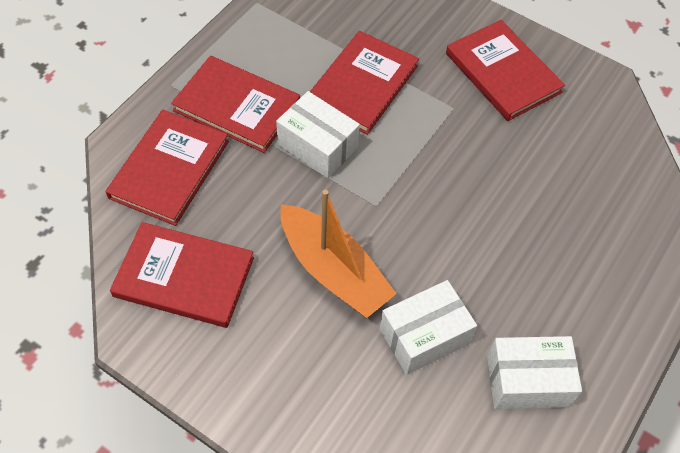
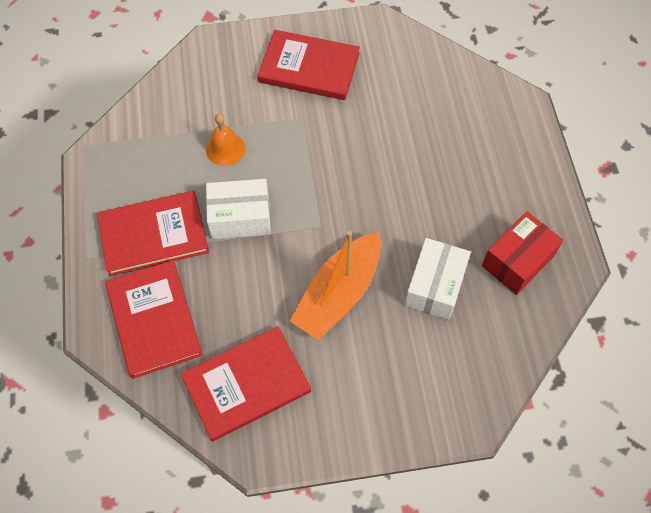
camera: 40 degrees left, 5 degrees up
orange boat [280,190,397,318] -> orange boat turned 120 degrees clockwise [290,231,381,340]
red book [310,31,419,135] -> orange bell [206,114,245,166]
white box [487,336,582,409] -> red box [482,212,564,295]

